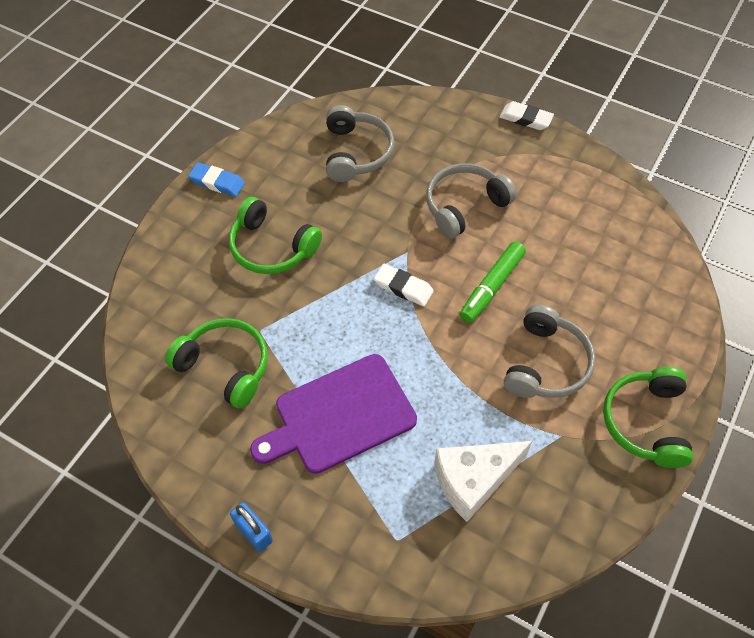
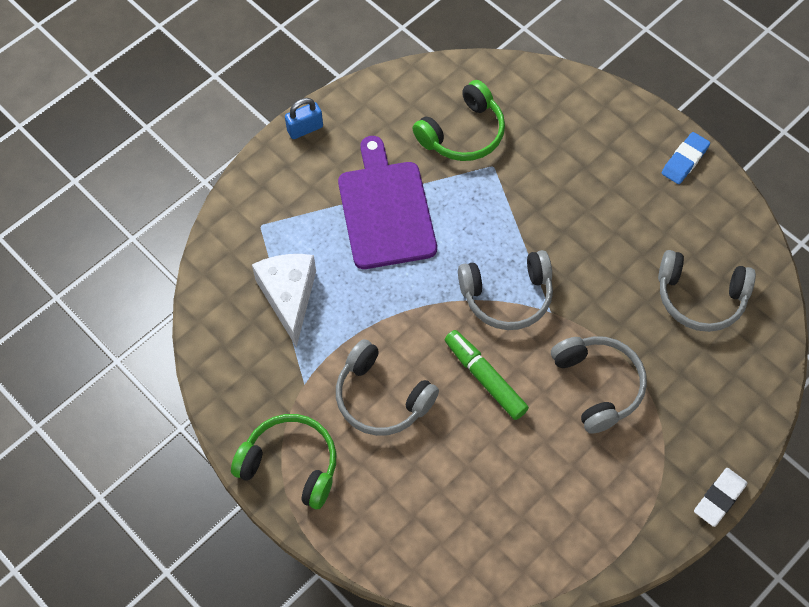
camera: 105 degrees right, 5 degrees up
green headphones [229,197,322,274] -> none
white eraser [374,264,434,306] -> grey headphones [458,250,553,330]

